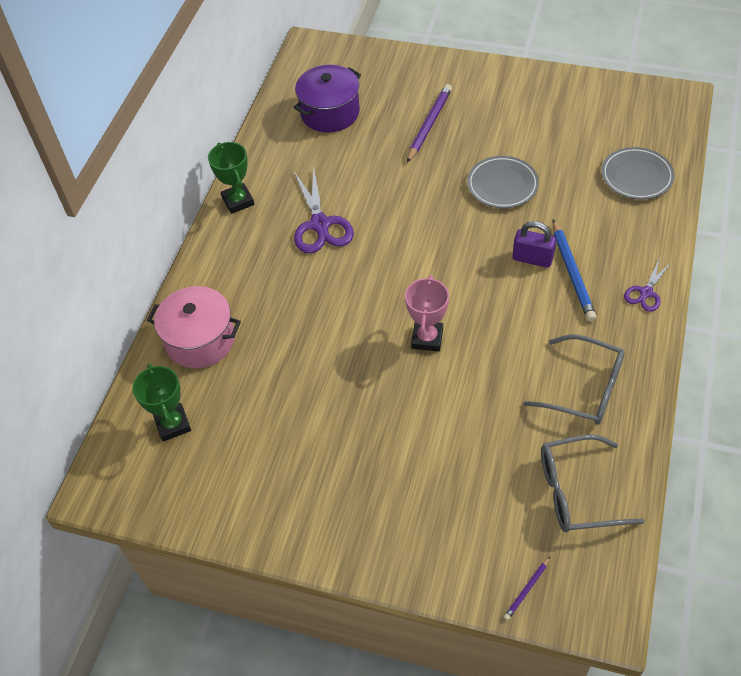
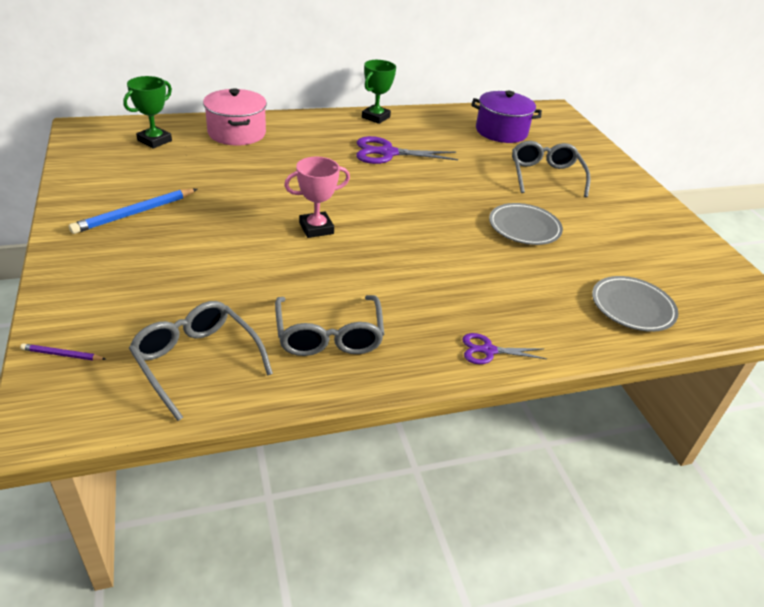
camera: 50 degrees right, 15 degrees down
purple scissors [294,165,354,254] -> purple scissors turned 45 degrees clockwise [356,136,458,164]
purple pencil [407,84,452,163] -> grey glasses [512,141,591,197]
purple padlock [513,221,556,268] -> none
blue pencil [553,220,597,322] -> blue pencil moved to [69,189,197,234]

